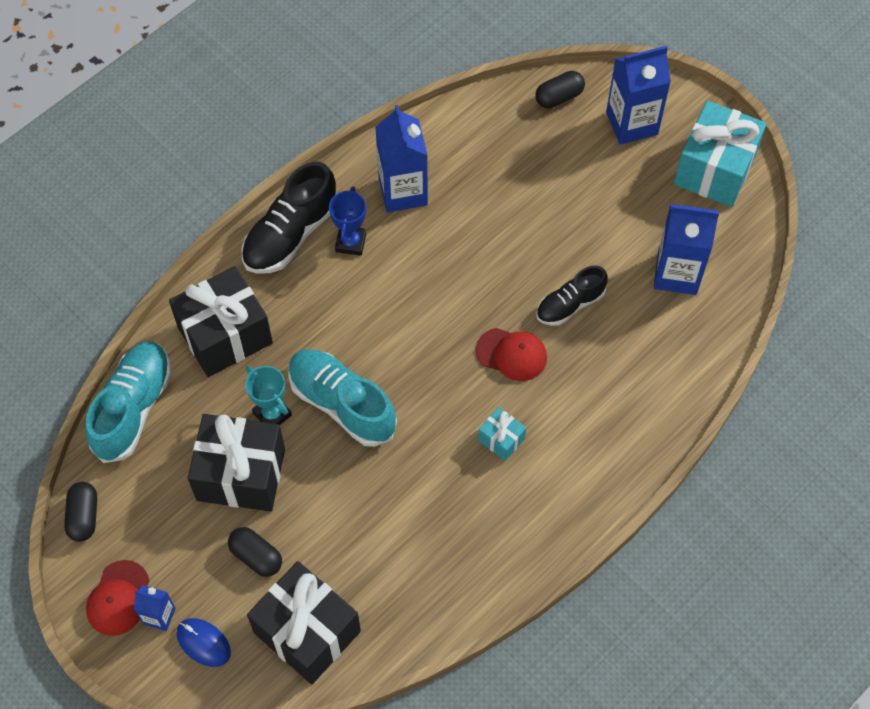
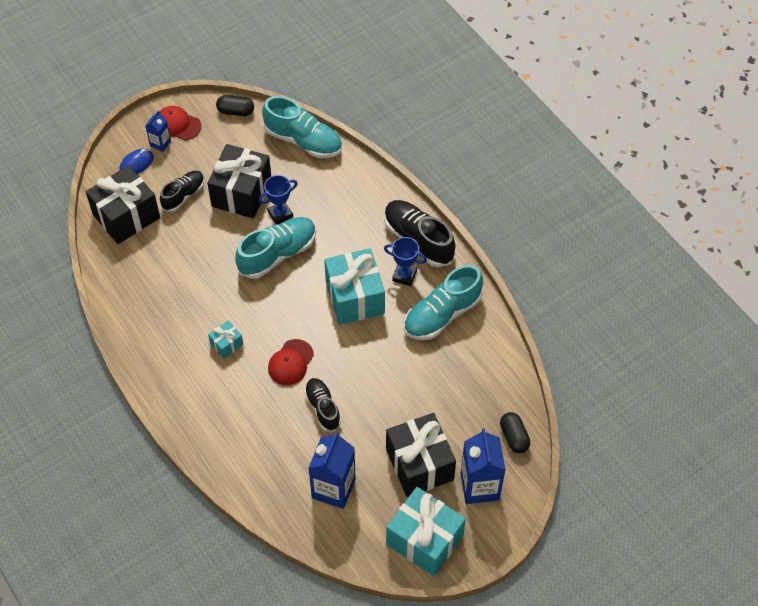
camera: 100 degrees right, 5 degrees down
black gift [169,266,273,377] -> black gift moved to [386,413,456,497]
black capsule [228,527,282,577] -> black shoe [160,171,204,212]
turquoise trophy [245,366,292,425] -> blue trophy [259,175,298,225]
blue carton [375,105,428,213] -> turquoise shoe [404,265,483,340]
none -> turquoise gift [324,248,385,325]

